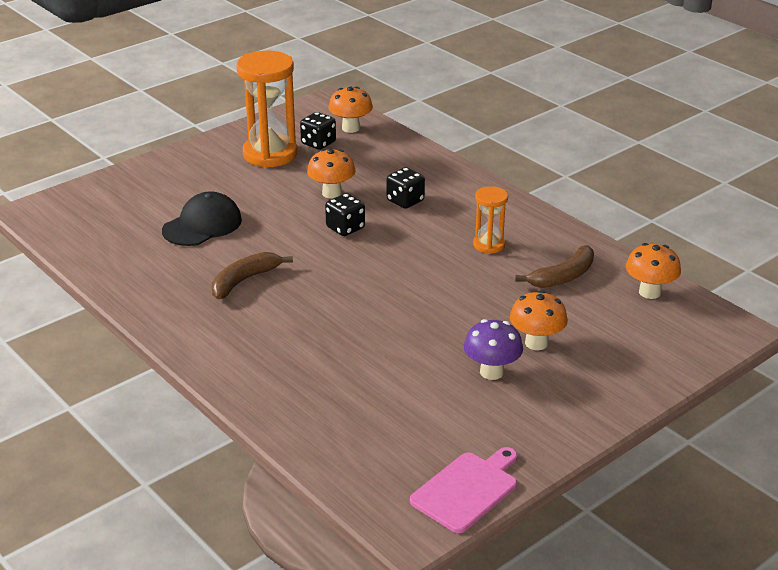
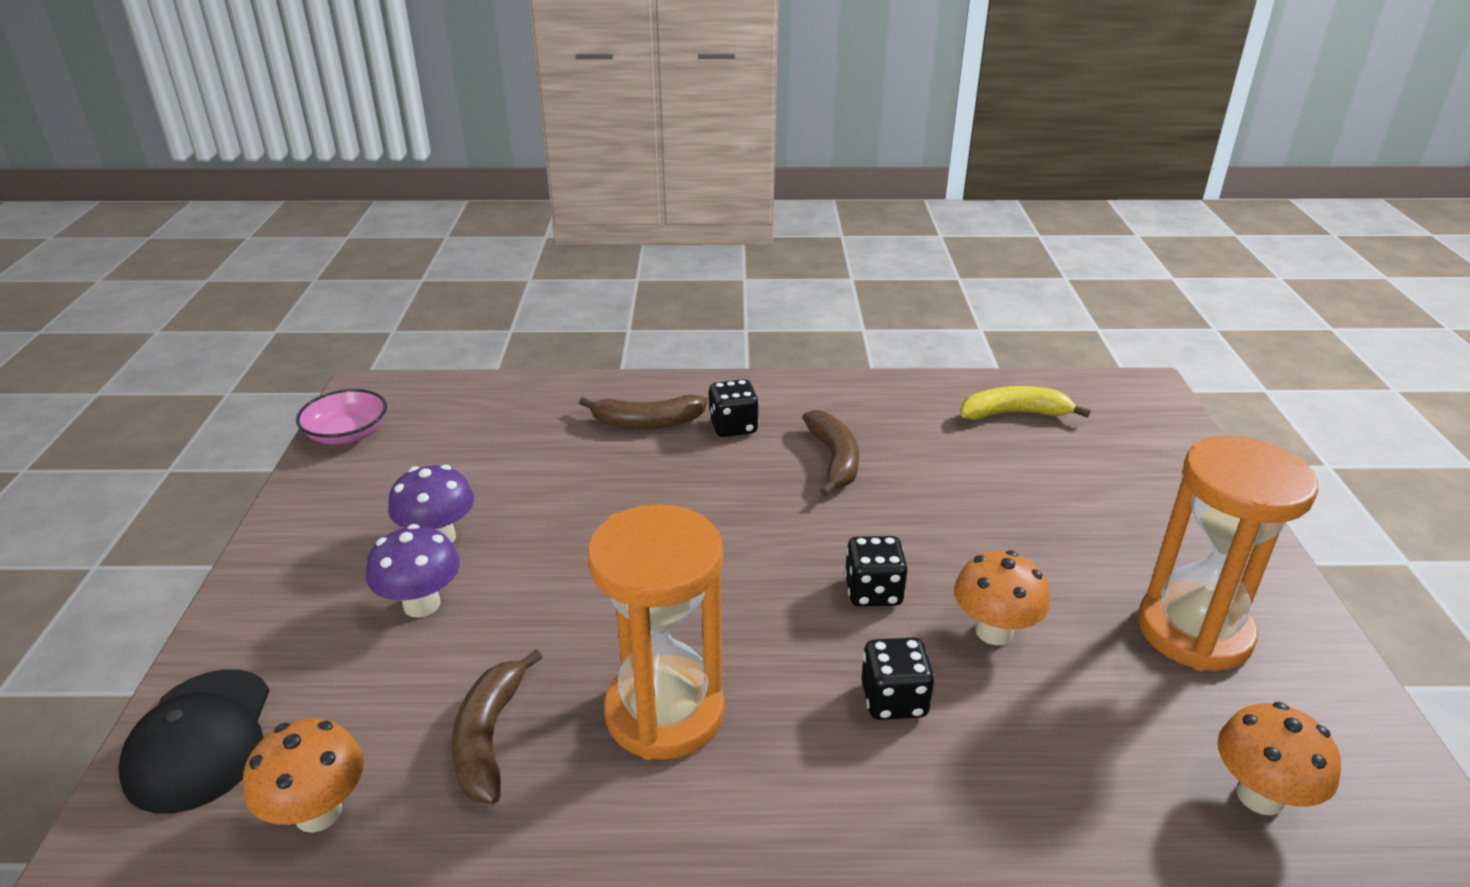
camera: 130 degrees right, 0 degrees up
black cap [162,191,242,246] -> black cap moved to [118,669,270,813]
black dice [300,112,336,150] -> black dice moved to [709,379,759,437]
pink cutting board [410,447,517,533] -> pink bowl [296,389,387,444]
orange hourglass [473,186,508,254] -> orange hourglass [588,504,724,760], size x1.91
orange mushroom [510,290,568,350] -> purple mushroom [366,524,460,618]
none -> brown banana [579,395,708,429]
none -> yellow banana [961,386,1090,420]

